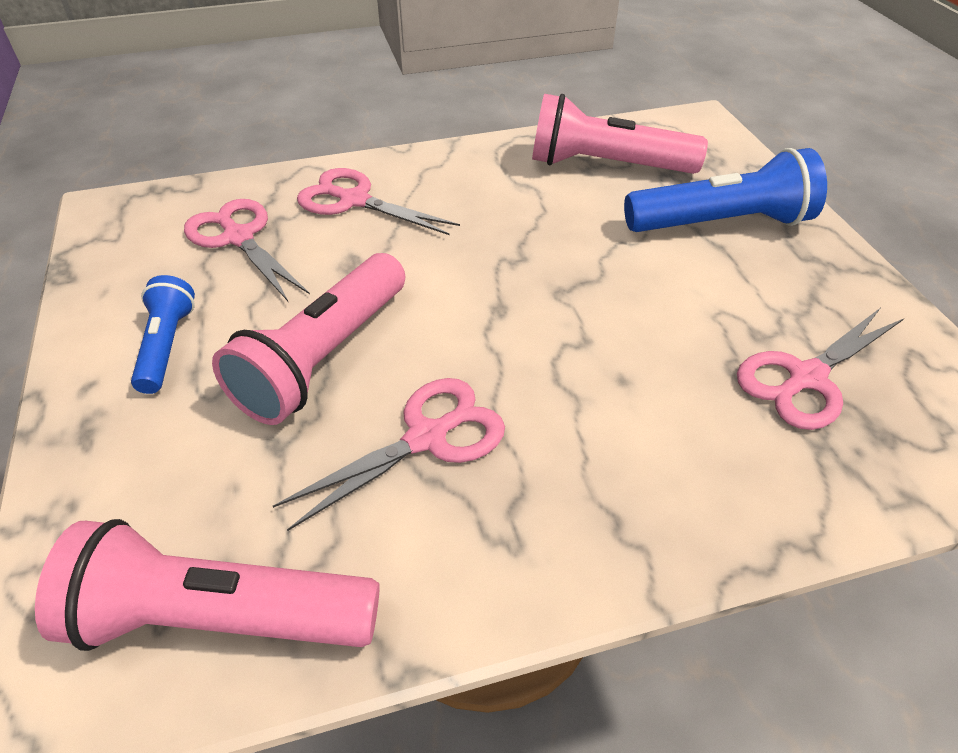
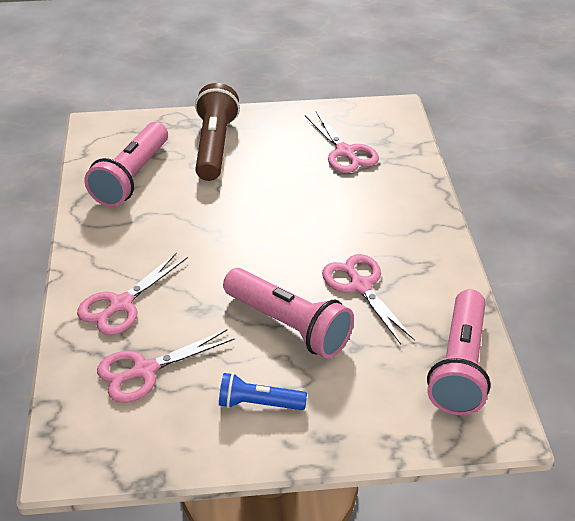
camera: 80 degrees left, 5 degrees down
blue flashlight [624,148,827,232] -> brown flashlight [195,83,240,181]

